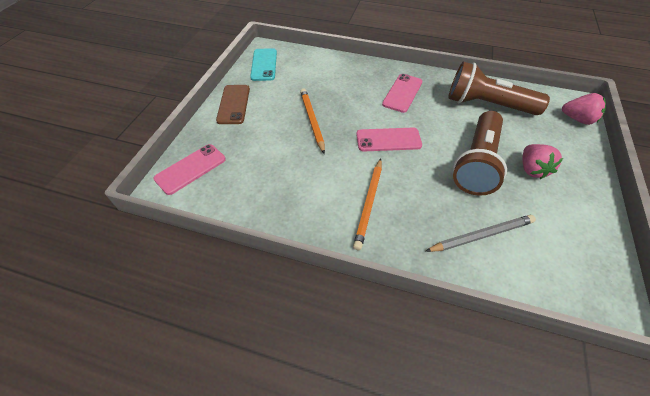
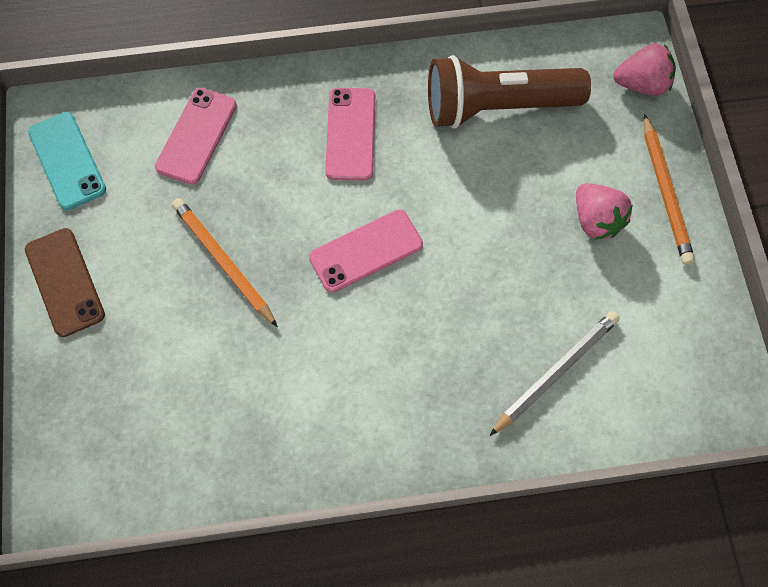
camera: 25 degrees left, 15 degrees up
pink phone [154,144,226,195] -> pink phone moved to [155,88,237,185]
orange pencil [353,159,382,250] -> orange pencil moved to [644,114,695,265]
brown flashlight [453,111,507,196] -> none

